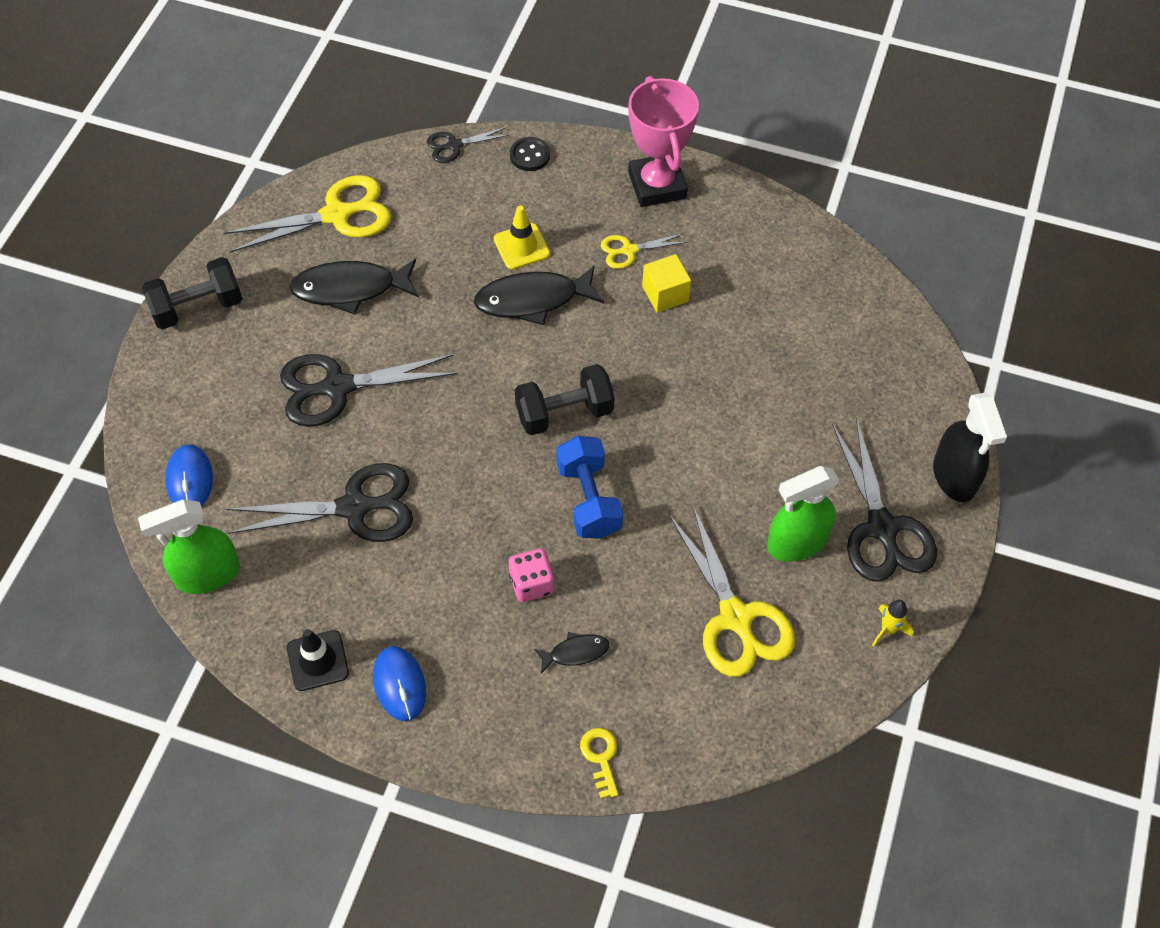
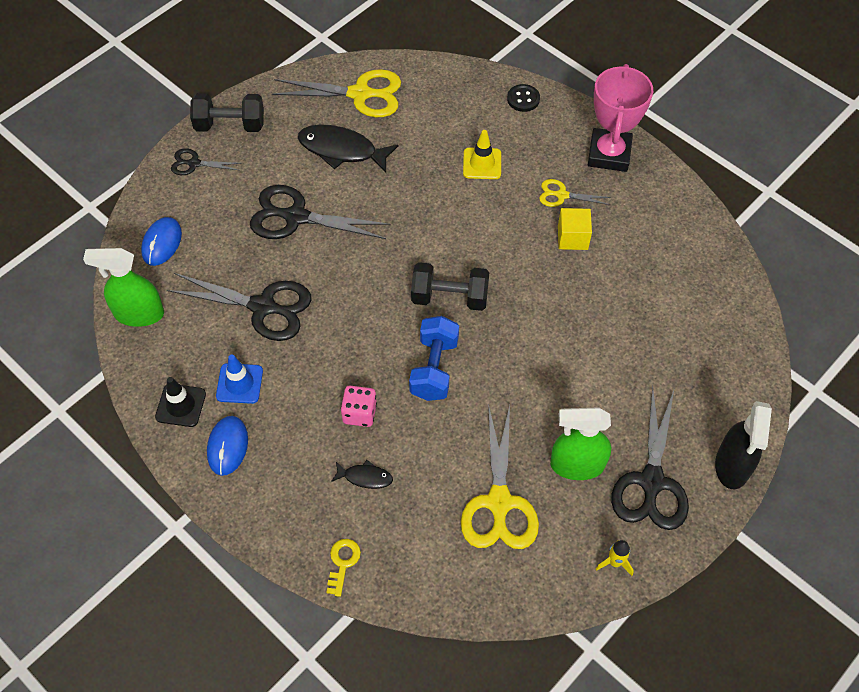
camera: 25 degrees right, 0 degrees up
black scissors [427,127,509,163] -> black scissors moved to [171,148,242,175]
black fish [474,265,604,325] -> none
none -> blue traffic cone [216,354,263,404]

